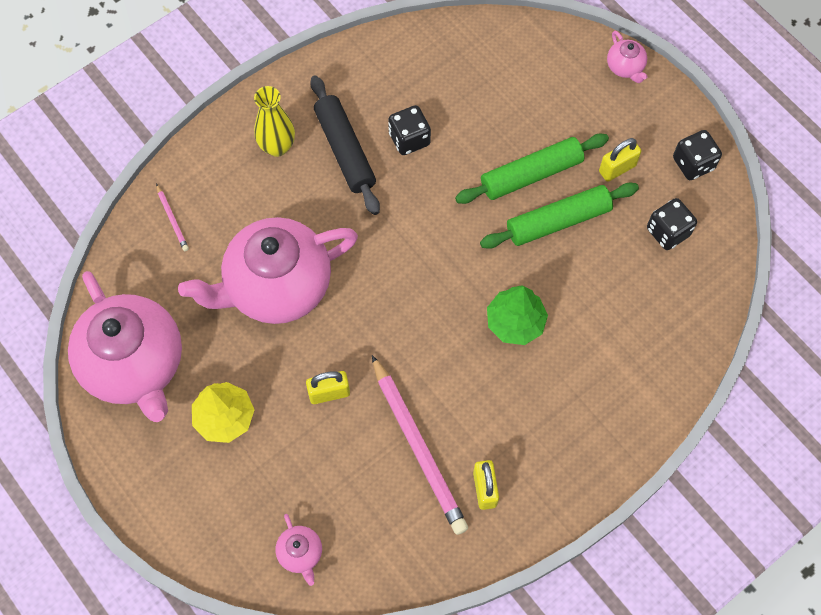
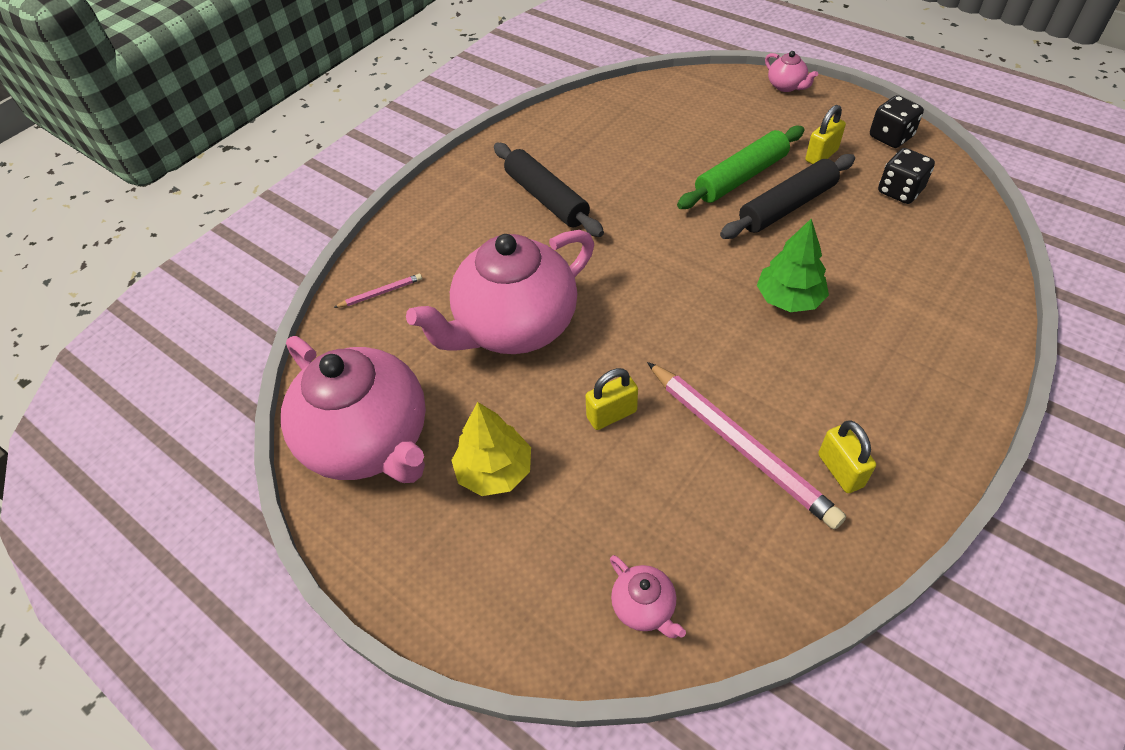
camera: 10 degrees left, 15 degrees down
pink pencil [156,184,189,251] -> pink pencil turned 75 degrees counterclockwise [333,274,422,308]
yellow vase [254,86,295,157] -> none
black dice [388,105,431,155] -> none
green rolling pin [480,182,639,249] -> black rolling pin [720,154,855,239]

